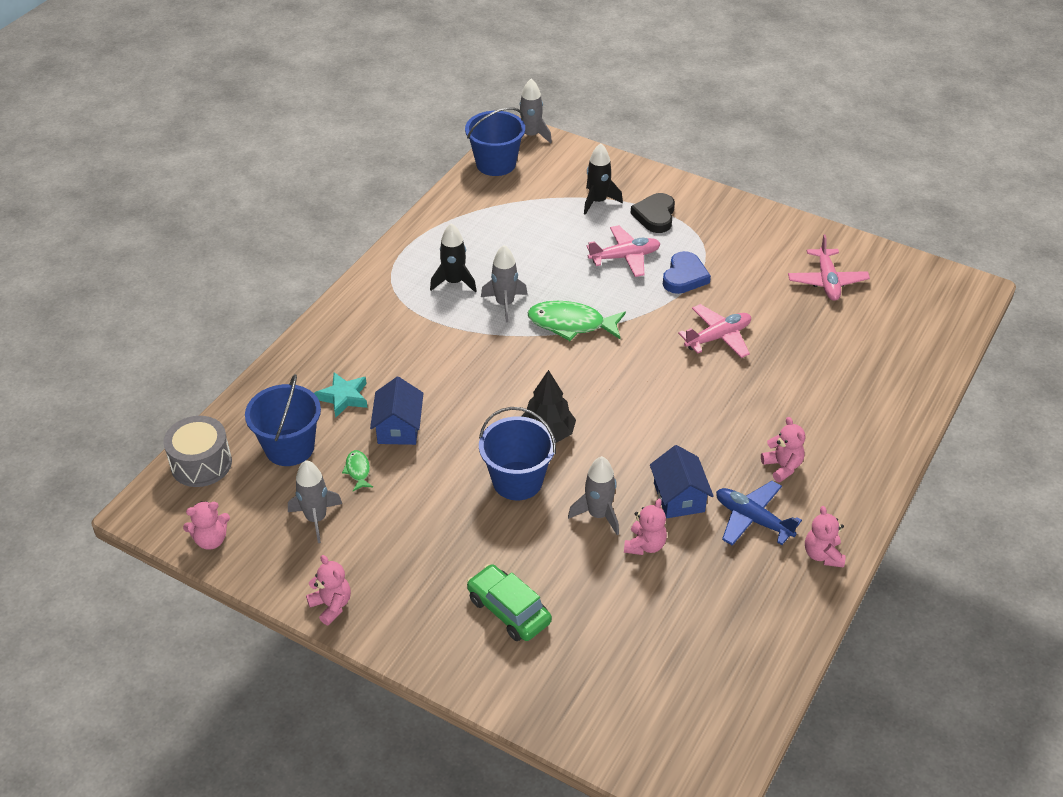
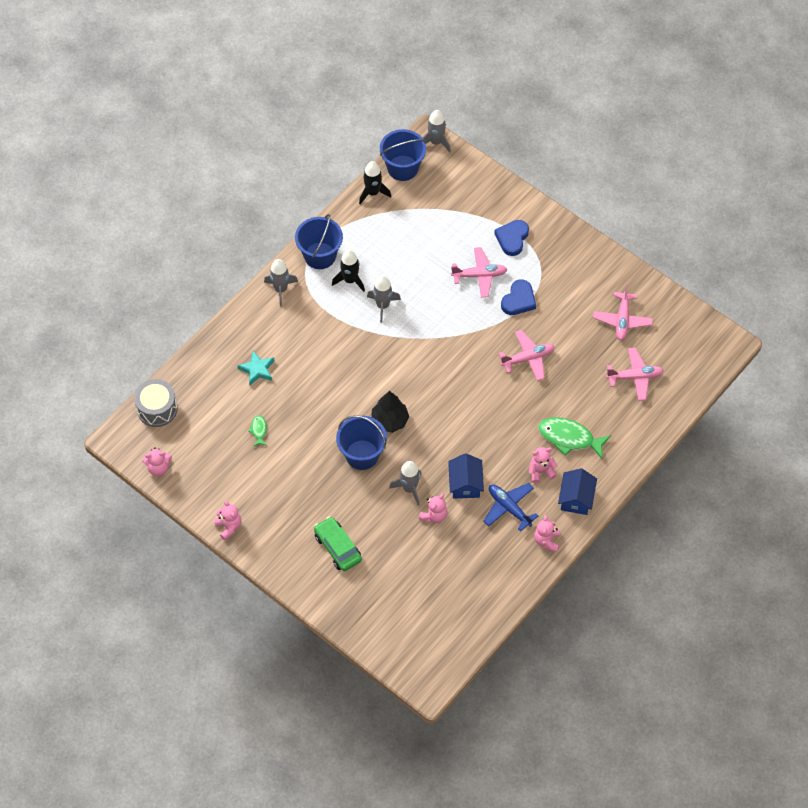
camera: 10 degrees right, 15 degrees up
blue bucket [245,374,321,466] -> blue bucket moved to [295,214,343,269]
grey rocket [288,460,342,543] -> grey rocket moved to [264,259,298,306]
blue house [370,377,423,445] -> blue house moved to [558,468,597,515]
green fish [527,301,626,341] -> green fish moved to [538,417,611,460]
black rocket [584,143,623,215] -> black rocket moved to [359,161,391,204]
black heart [630,193,675,233] -> blue heart [494,220,529,256]
pink teddy bear [761,417,805,482] -> pink teddy bear turned 90 degrees counterclockwise [529,447,558,483]
none -> pink plane [606,348,664,401]

